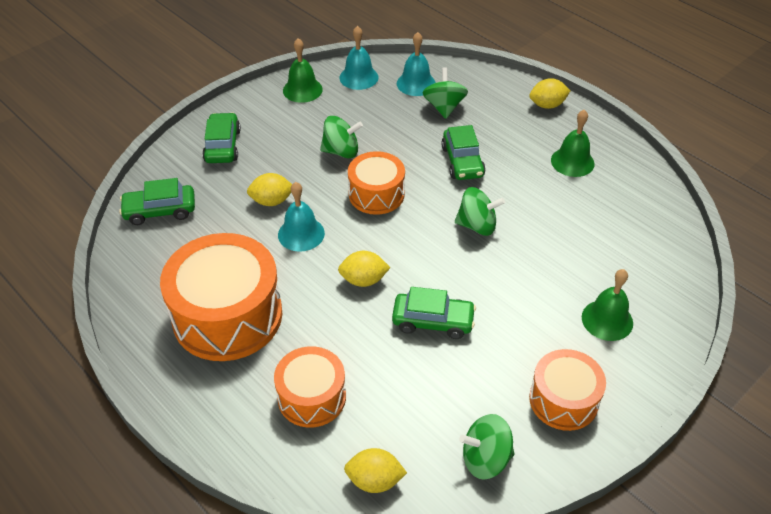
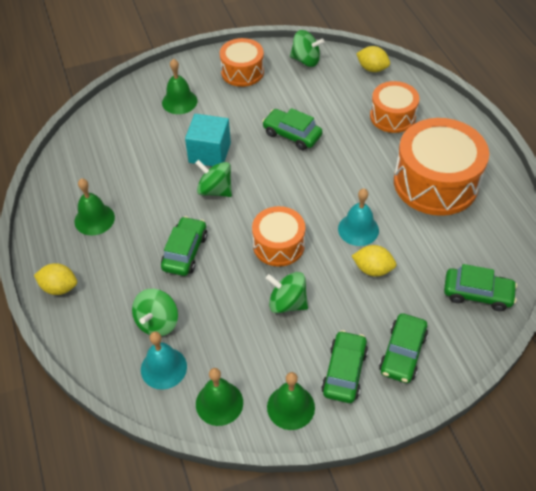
camera: 155 degrees left, 5 degrees up
yellow lemon [338,251,391,287] -> none
turquoise bell [340,26,378,90] -> green bell [196,368,243,426]
none -> turquoise cube [185,114,231,166]
none -> green car [321,330,368,403]

